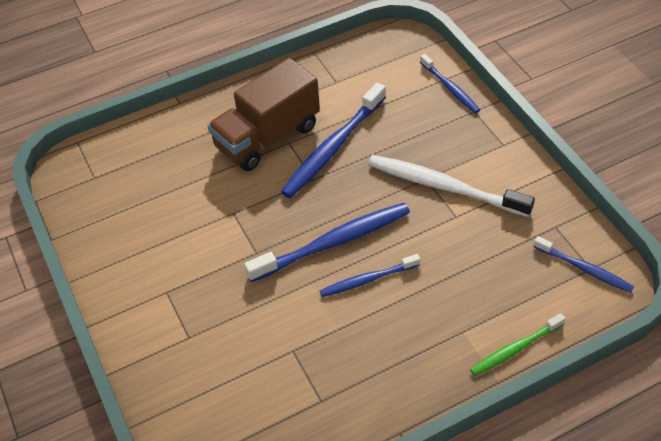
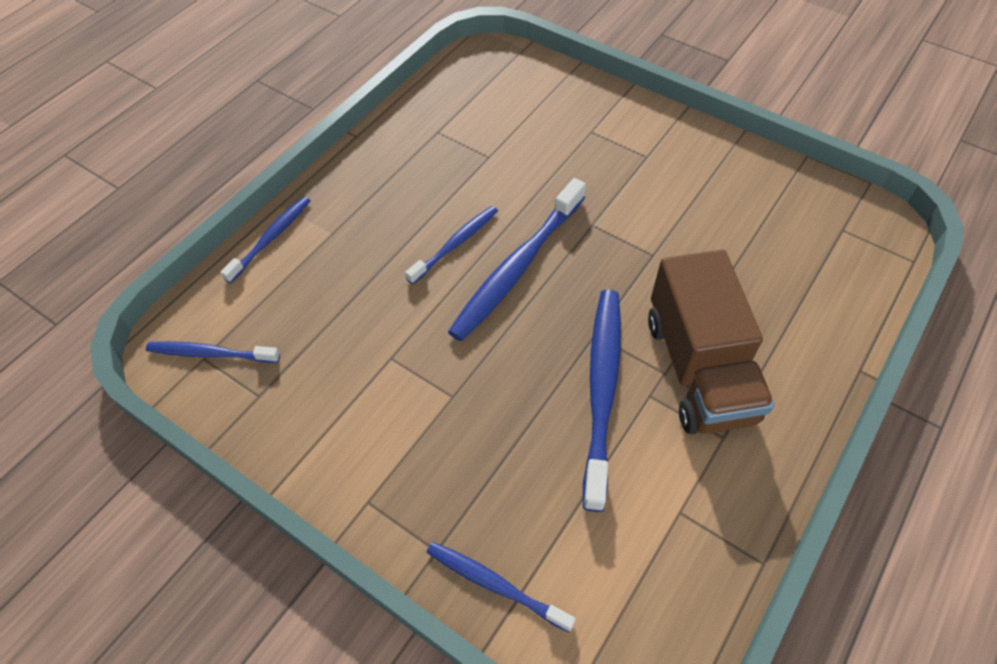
camera: 150 degrees right, 5 degrees up
brown truck [207,58,320,171] -> brown truck turned 150 degrees clockwise [648,250,774,434]
white toothbrush [368,155,535,217] -> none
green toothbrush [470,313,566,376] -> blue toothbrush [220,196,311,283]

